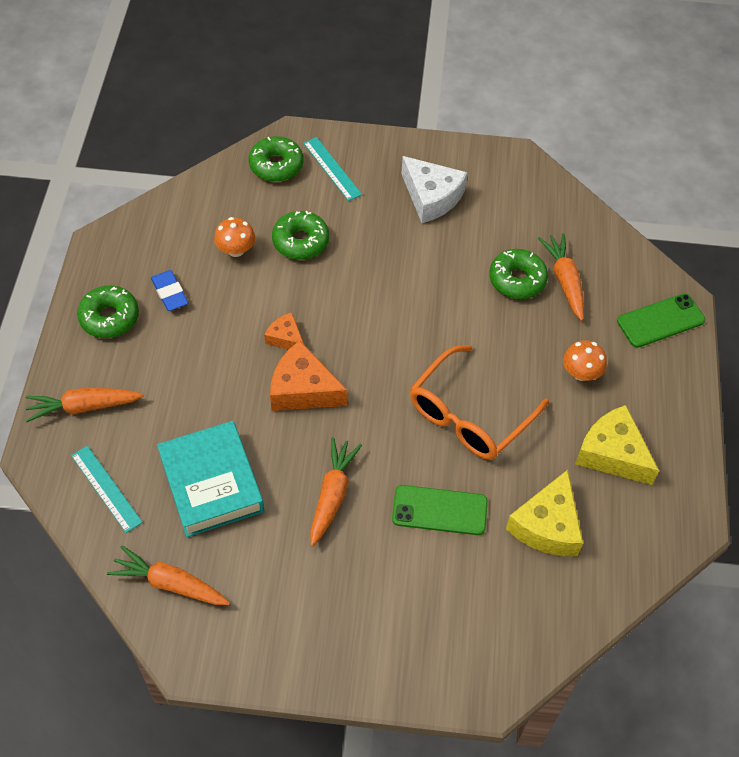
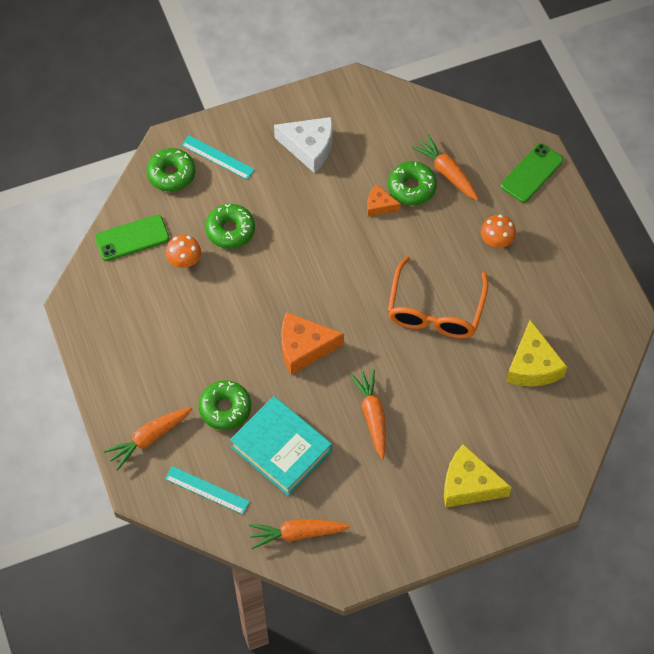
camera: 25 degrees left, 5 degrees up
green donut [77,285,139,338] -> green donut moved to [199,380,251,430]
blue eraser [151,270,188,311] -> none
orange cheese [264,312,304,350] -> orange cheese moved to [367,184,401,217]
green phone [392,485,488,535] -> green phone moved to [95,215,169,261]
yellow cheese [575,405,659,485] -> yellow cheese moved to [444,444,512,508]

